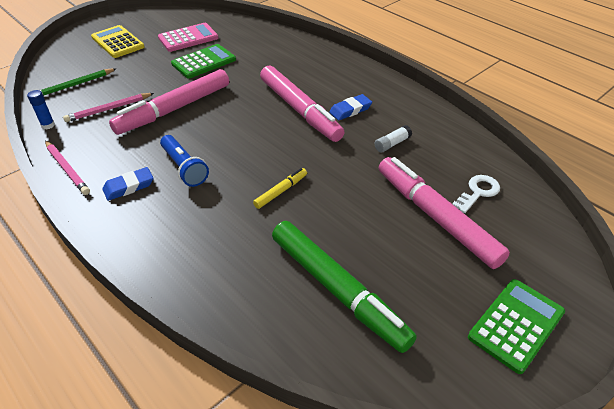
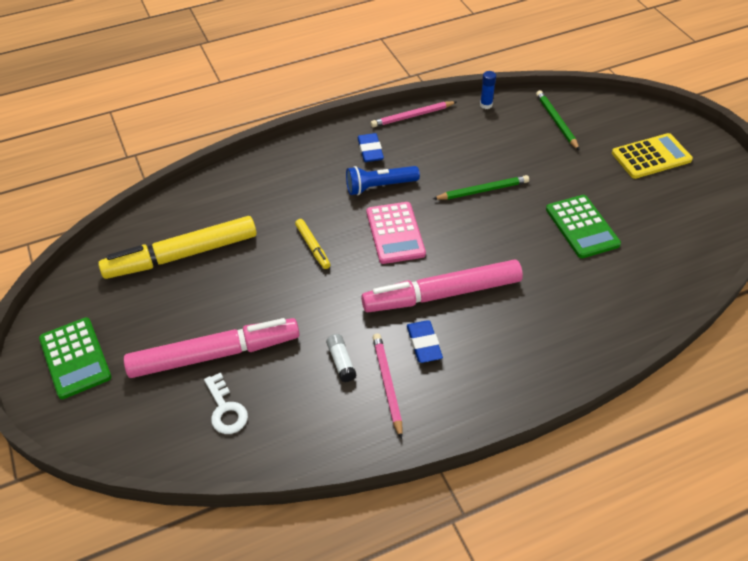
camera: 110 degrees right, 5 degrees up
pink pencil [63,93,154,122] -> pink pencil moved to [373,333,402,439]
pink marker [109,69,229,135] -> green pencil [433,175,529,200]
pink calculator [158,23,218,52] -> pink calculator moved to [367,202,426,264]
green marker [272,221,417,353] -> yellow marker [98,216,257,279]

